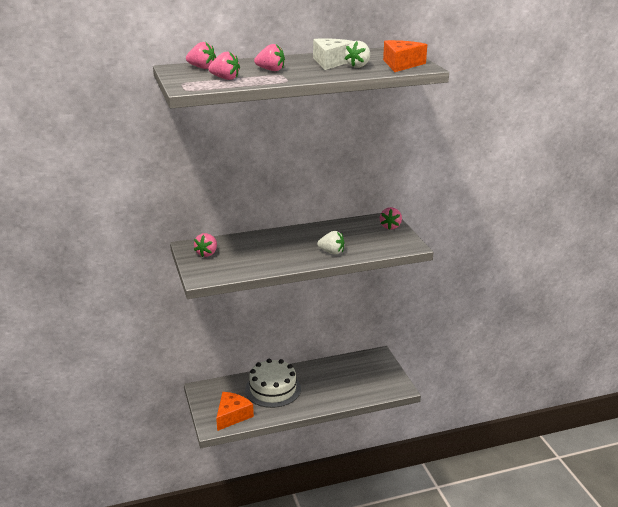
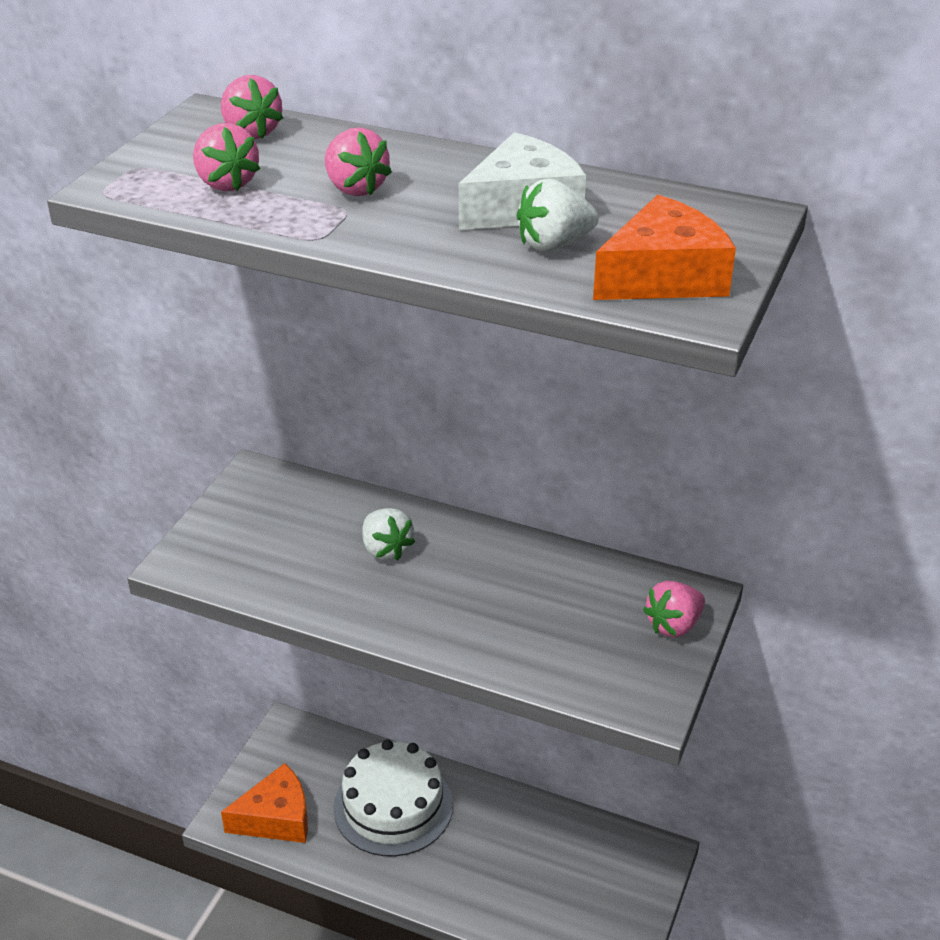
camera: 40 degrees right, 10 degrees up
pink strawberry [194,233,217,257] -> none
white strawberry [317,231,345,254] -> white strawberry moved to [362,508,415,561]

